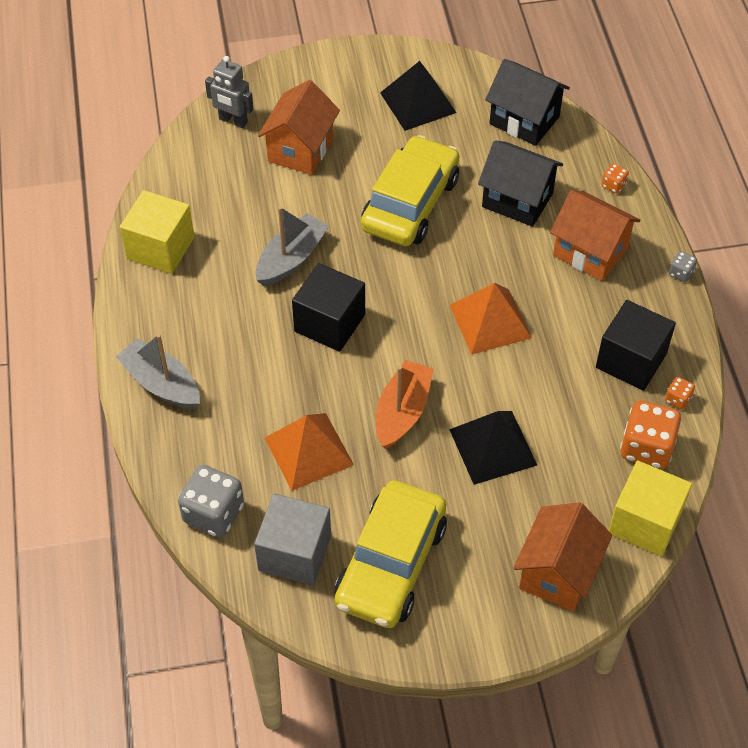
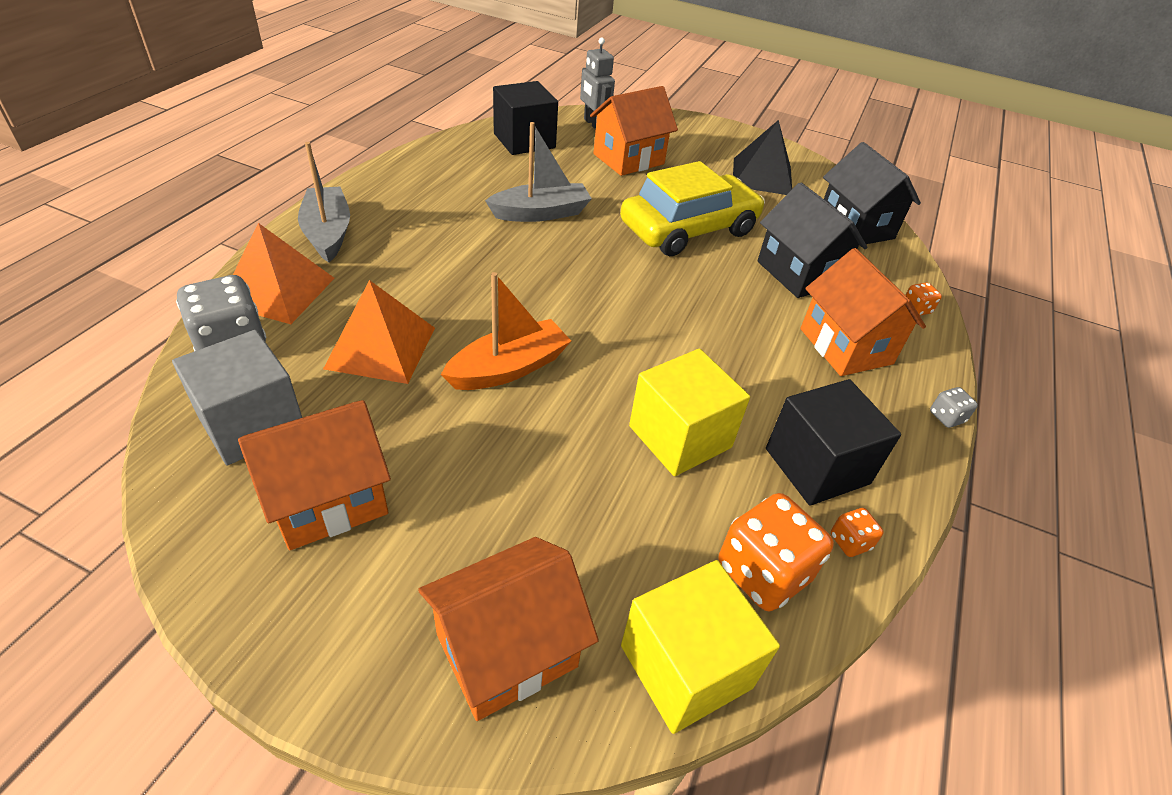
camera: 30 degrees right, 10 degrees down
yellow cube [120,190,194,274] -> yellow cube moved to [629,349,750,476]
black cube [292,263,365,352] -> black cube moved to [493,81,558,155]
yellow car [335,480,447,628] -> orange house [238,400,391,550]
orange pyramid [449,283,532,355] -> orange pyramid moved to [233,223,334,324]
black pyramid [449,411,537,485] -> none

